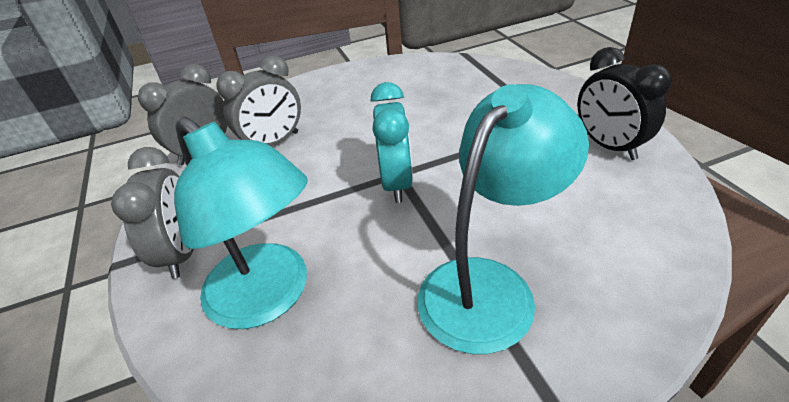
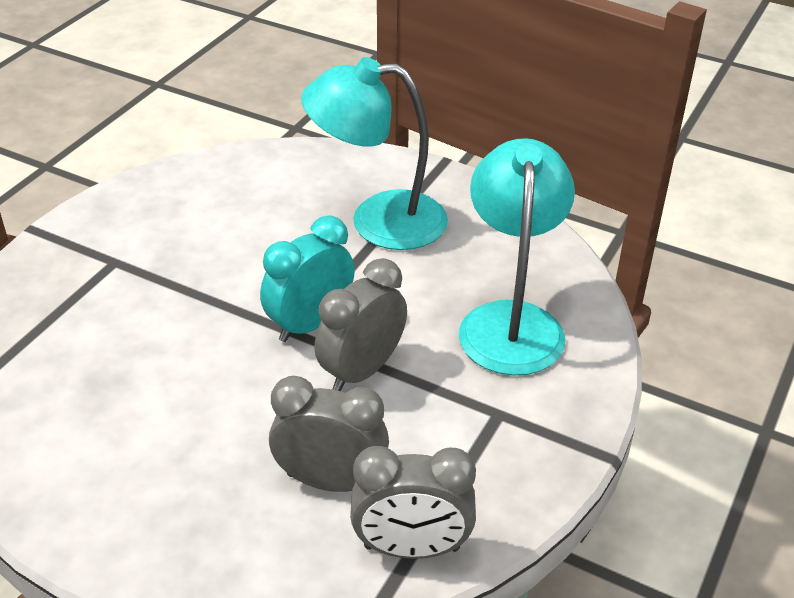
camera: 135 degrees left, 0 degrees up
grey clock [111,147,194,279] -> grey clock moved to [314,258,407,391]
black clock [578,47,672,160] -> none

